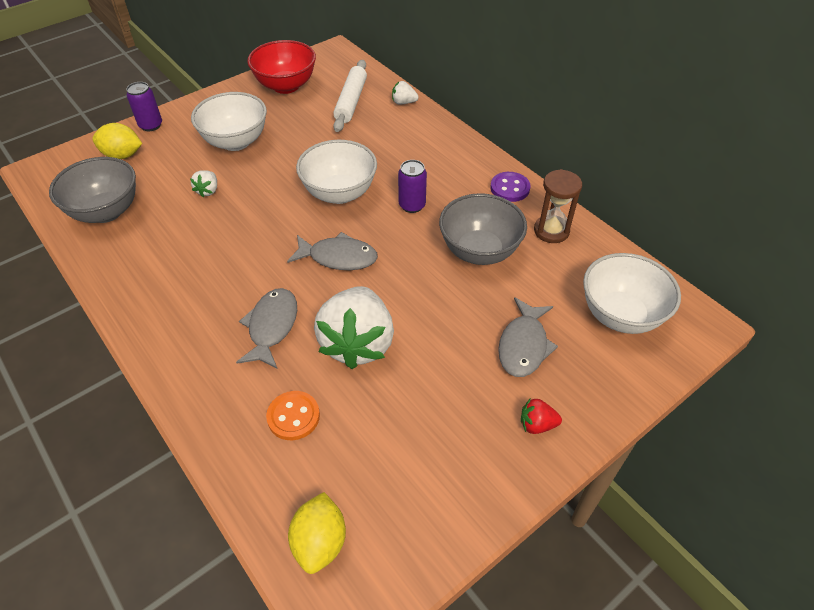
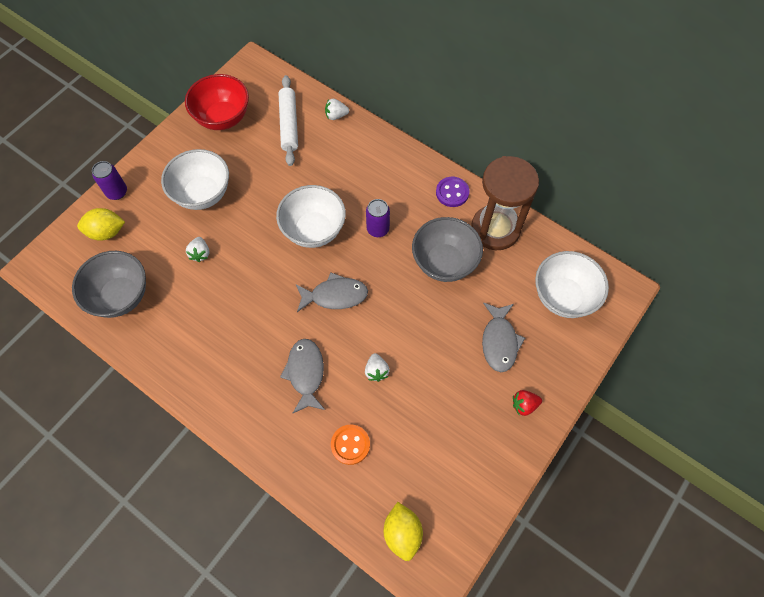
camera: 15 degrees left, 15 degrees up
white strawberry [314,286,394,369] -> white strawberry [365,353,390,382], size x0.42
brown hourglass [534,169,582,243] -> brown hourglass [471,156,539,250], size x1.71

